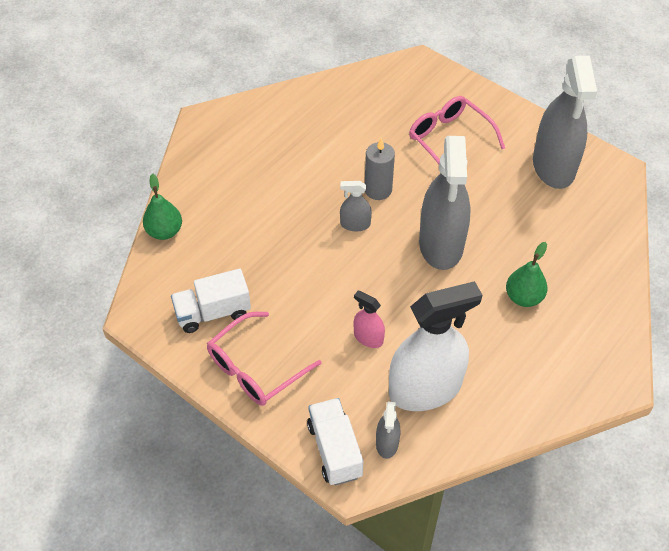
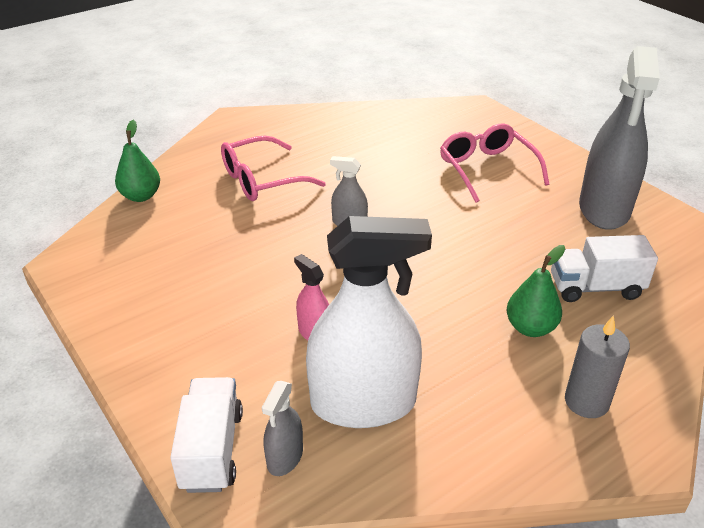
camera: 15 degrees right, 15 degrees down
white truck [171,269,251,333] -> white truck moved to [551,235,658,302]
pink glasses [207,312,322,406] -> pink glasses moved to [221,136,326,201]
grey candle [365,138,395,200] -> grey candle moved to [565,315,630,418]
grey spray bottle [419,136,470,270] -> none

